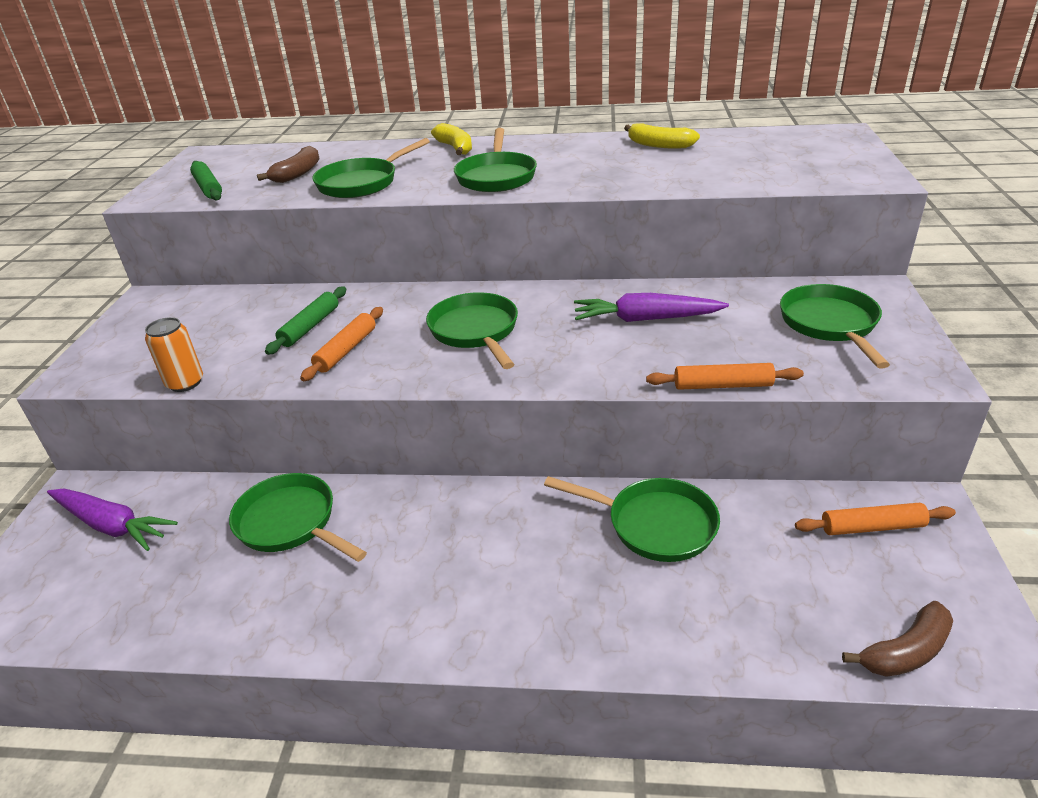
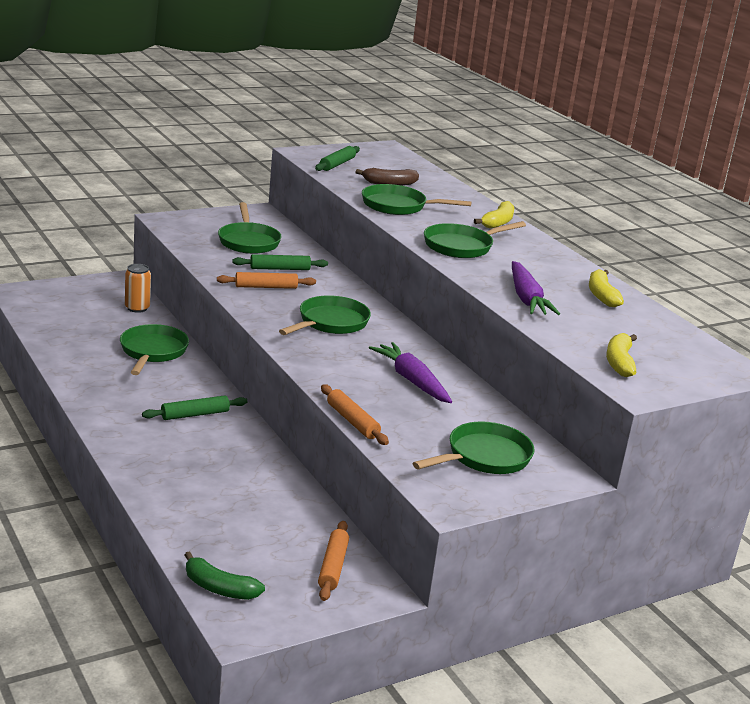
camera: 50 degrees right, 10 degrees down
purple carrot [47,489,178,551] -> purple carrot moved to [512,261,560,315]
orange can [145,317,203,392] -> orange can moved to [125,264,151,313]
green pan [544,476,720,562] -> green pan moved to [218,202,282,254]
orange rolling pin [795,503,956,535] -> orange rolling pin turned 45 degrees clockwise [318,521,349,601]
brown banana [842,601,953,677] -> green banana [184,551,265,600]
none -> green rolling pin [142,395,247,420]
none -> yellow banana [606,333,637,377]

